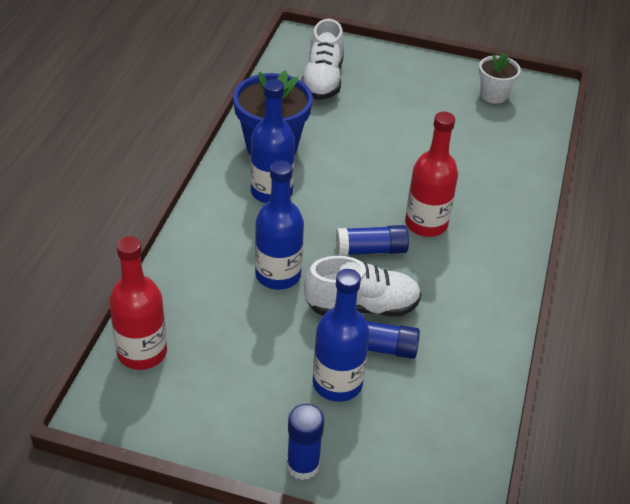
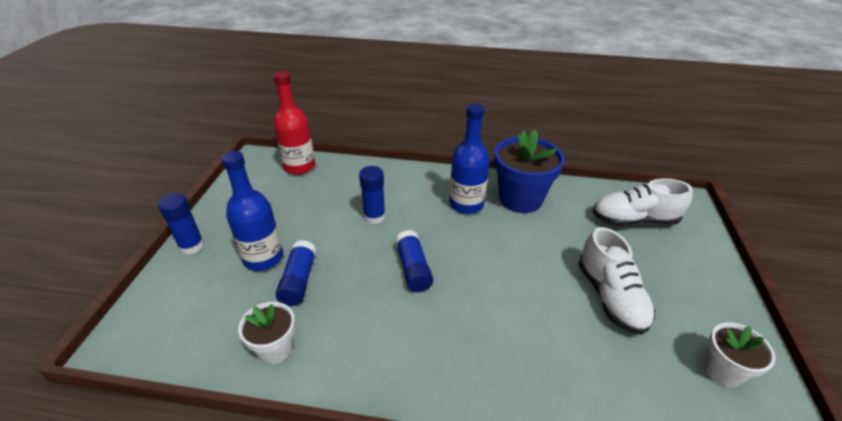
camera: 85 degrees right, 5 degrees down
blue bottle [255,160,304,290] -> blue glue stick [359,166,386,224]
white shoe [304,256,421,316] -> white shoe moved to [578,227,655,335]
red bottle [405,112,458,237] -> none
none -> white flower pot [238,302,295,364]

